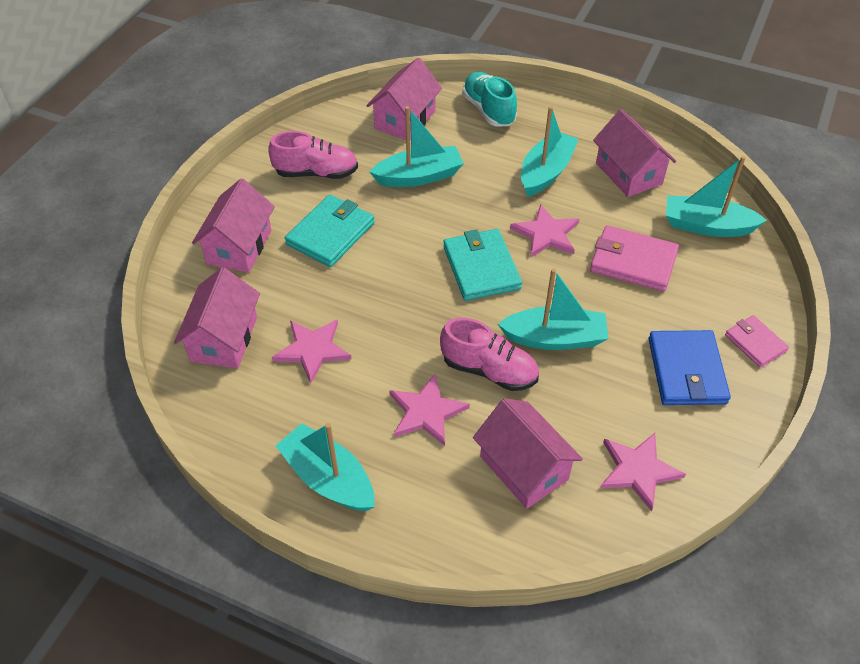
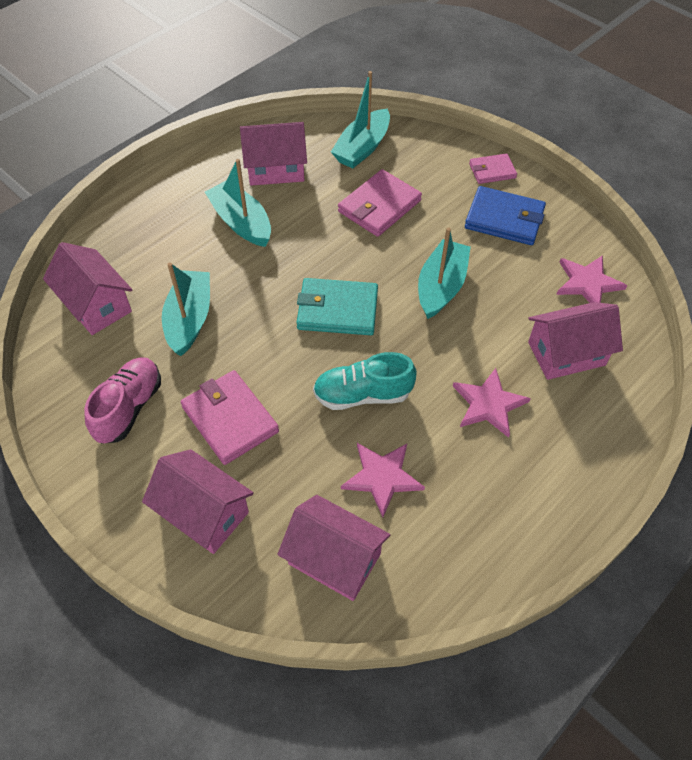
camera: 70 degrees left, 5 degrees up
turquoise boat [276,423,375,511] -> none
turquoise wallet [285,195,374,267] -> pink wallet [181,370,279,465]
pink shoe [440,318,539,391] -> none
turquoise shoe [462,72,517,126] -> turquoise shoe moved to [313,352,417,410]
pink star [510,204,579,258] -> none

